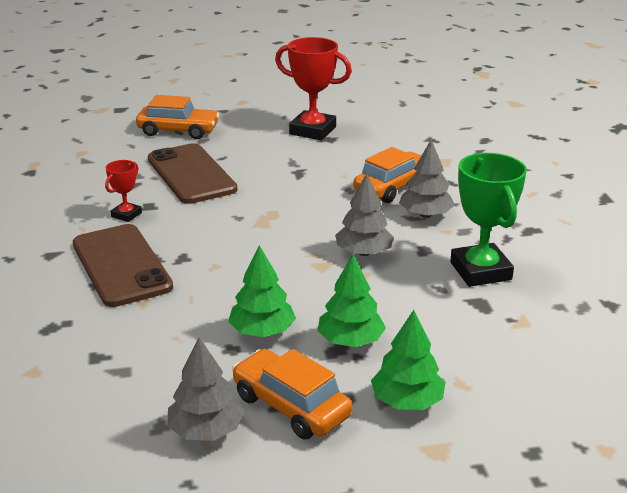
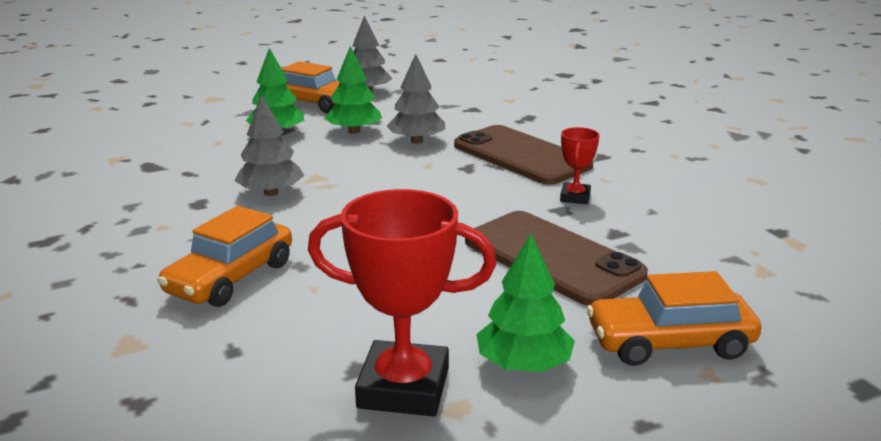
camera: 165 degrees right, 5 degrees down
green tree [371,310,445,410] -> green tree moved to [477,234,575,372]
grey tree [399,139,455,218] -> grey tree moved to [387,54,445,144]
green trophy [450,153,527,287] -> none

